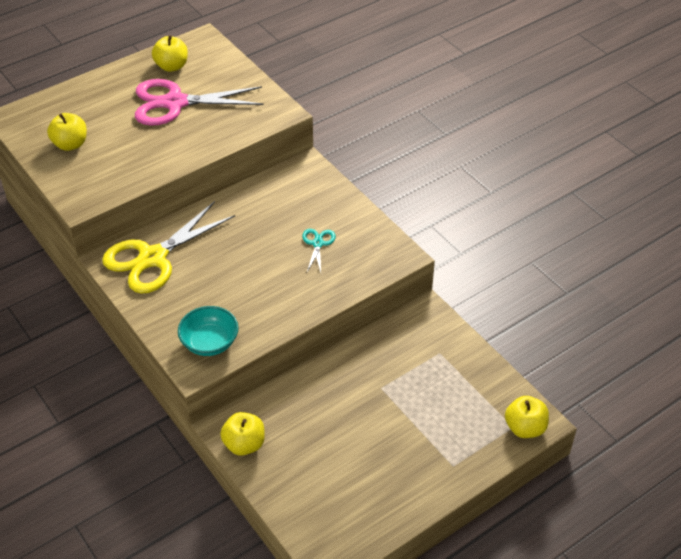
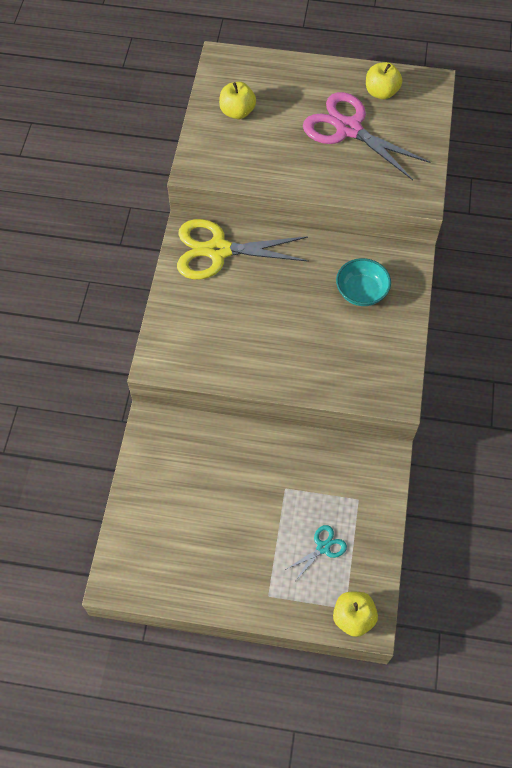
camera: 45 degrees right, 15 degrees up
turquoise bowl [178,306,239,356] -> turquoise bowl moved to [336,258,391,306]
yellow apple [220,412,265,456] -> none
turquoise scissors [302,229,336,272] -> turquoise scissors moved to [285,525,347,580]

